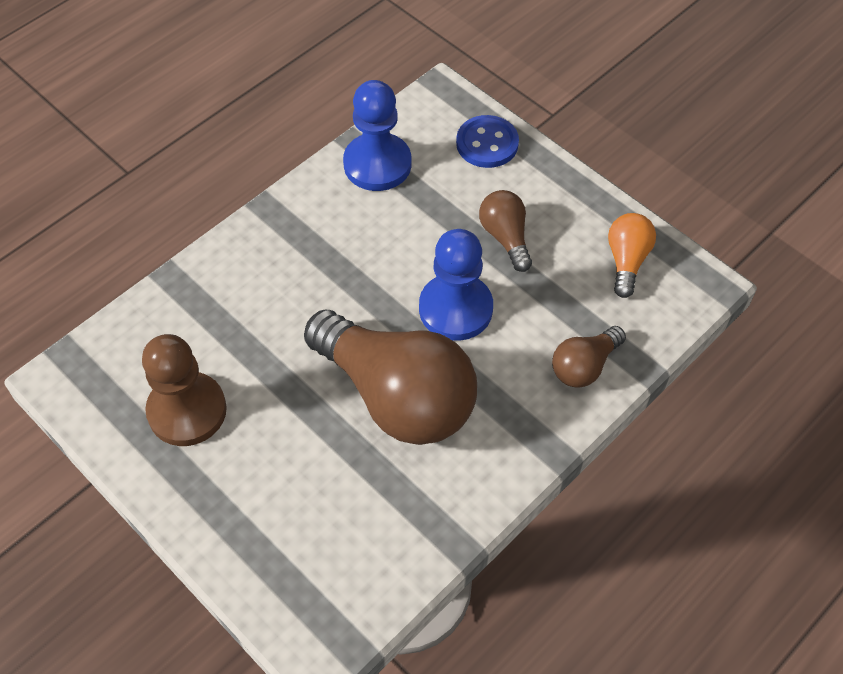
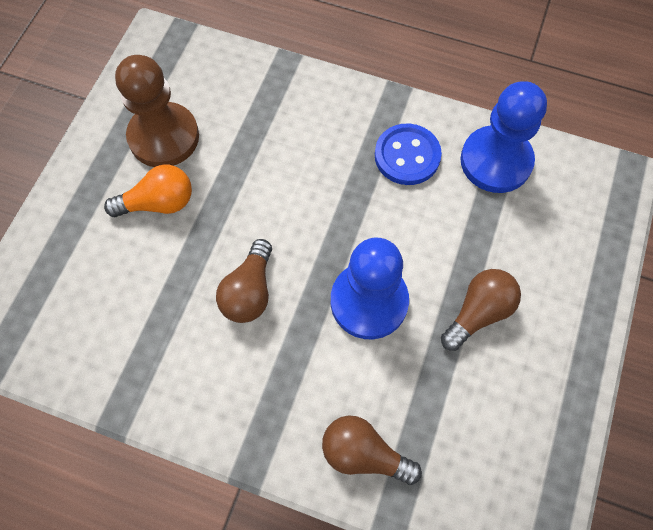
camera: 65 degrees right, 10 degrees up
brown light bulb [304,310,477,445] -> brown light bulb [216,239,272,323], size x0.47
blue button [456,115,519,168] -> blue button moved to [375,124,442,185]
orange light bulb [608,213,656,298] -> orange light bulb moved to [104,165,192,217]

